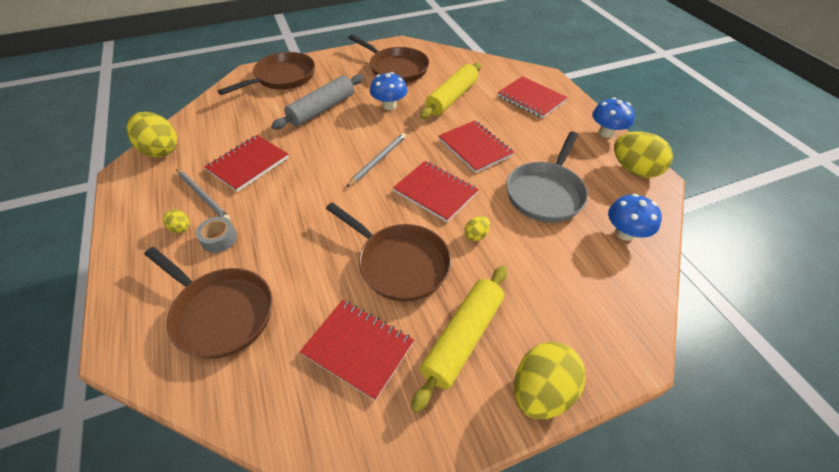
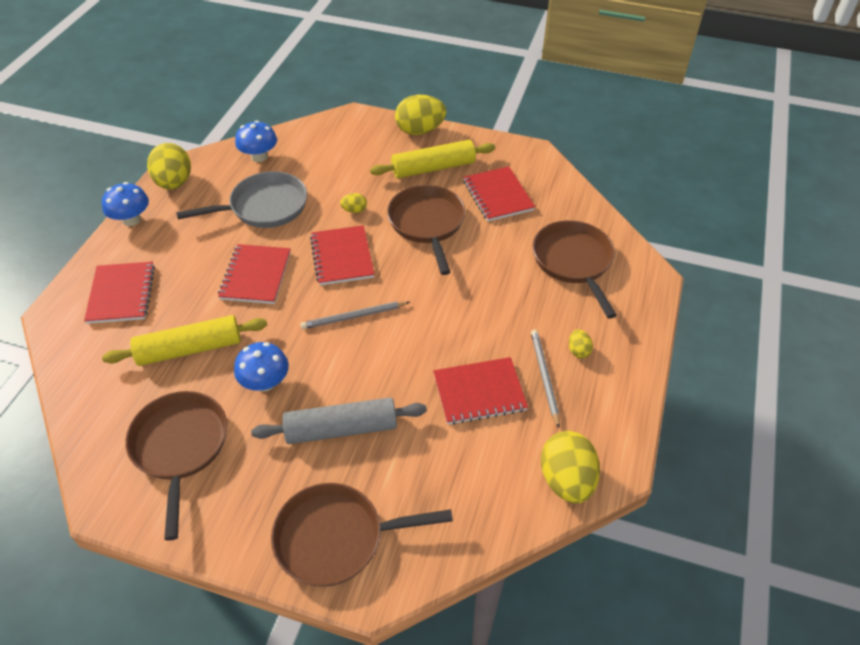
camera: 140 degrees left, 0 degrees up
grey tape [196,217,237,253] -> none

